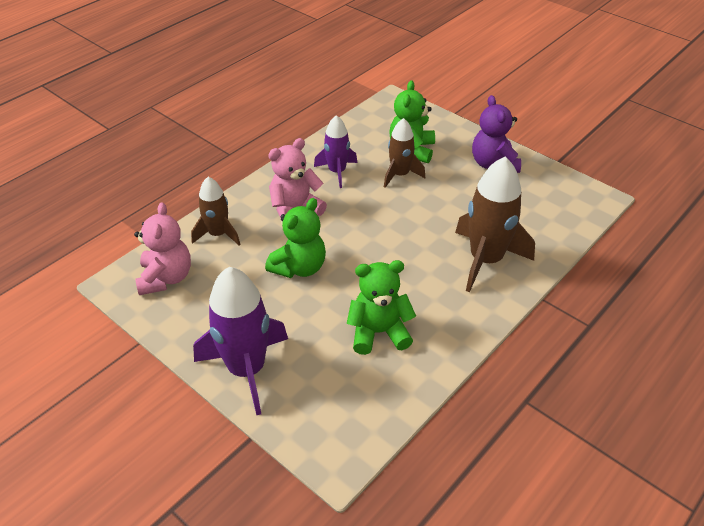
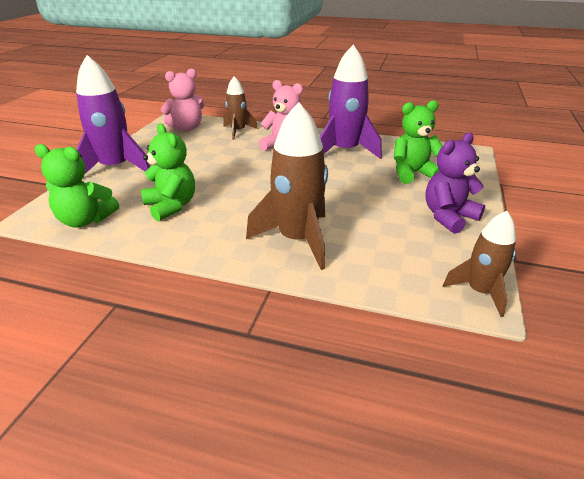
camera: 65 degrees right, 10 degrees down
green teddy bear [265,198,326,278] -> green teddy bear moved to [34,144,119,227]
purple rocket [314,115,357,188] -> purple rocket [320,45,382,159], size x1.69
brown rocket [384,118,425,188] -> brown rocket moved to [443,211,516,317]

